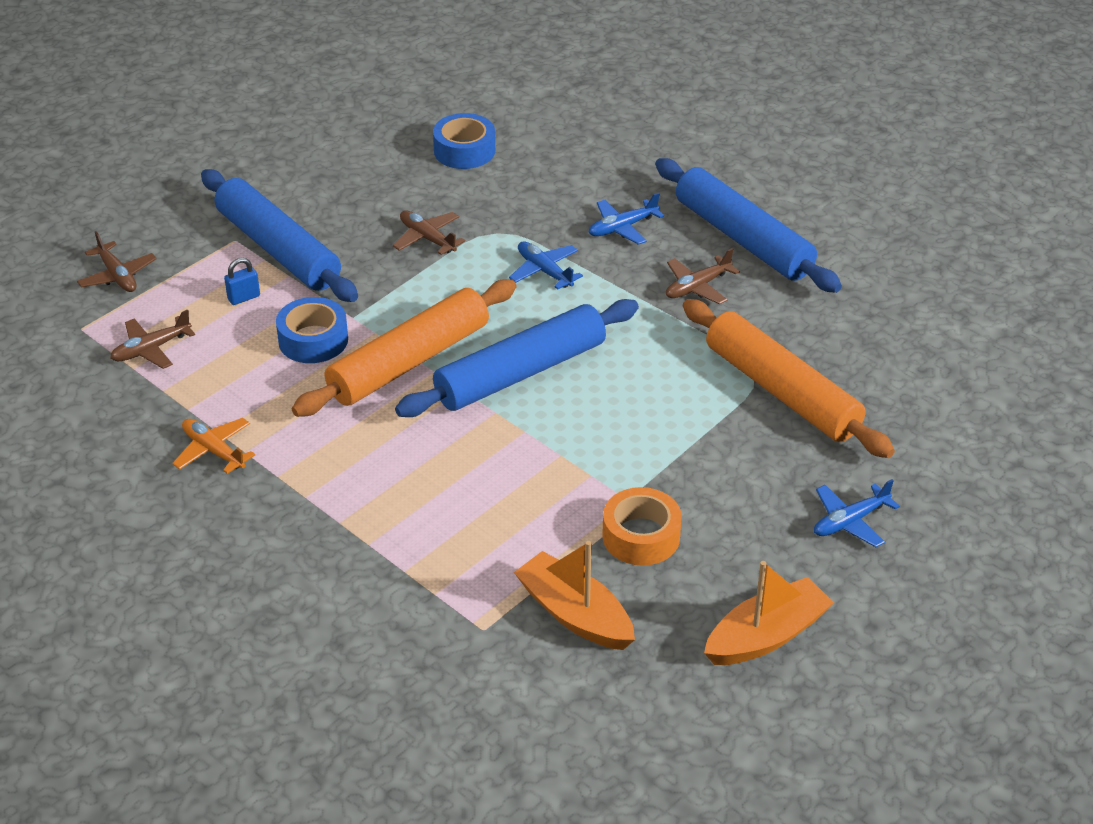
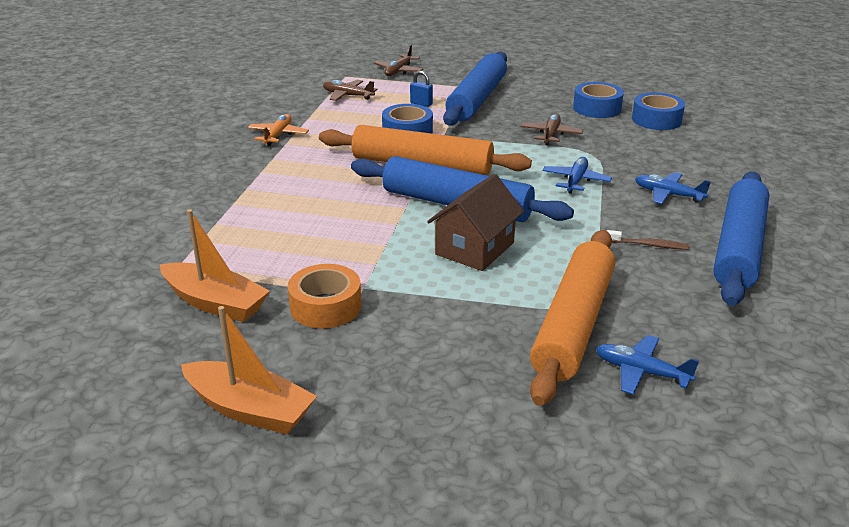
camera: 60 degrees right, 10 degrees down
orange boat [514,541,635,650] -> orange boat turned 105 degrees clockwise [160,209,270,322]
brown plane [666,248,740,304] -> brown toothbrush [607,230,690,250]
blue plane [814,479,900,547] -> blue plane moved to [596,335,699,395]
none -> brown house [427,174,524,271]
none -> blue tape [573,82,624,118]

